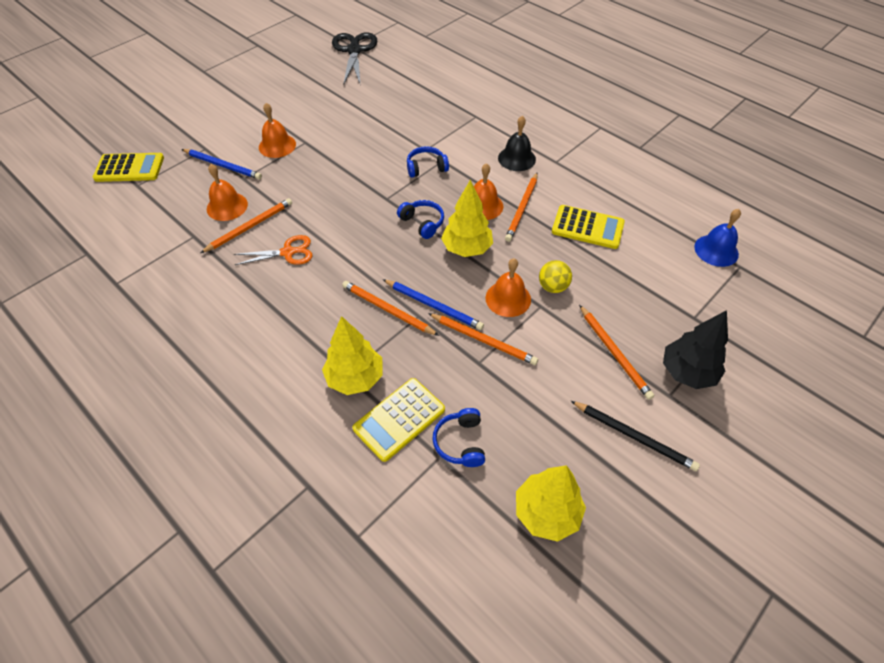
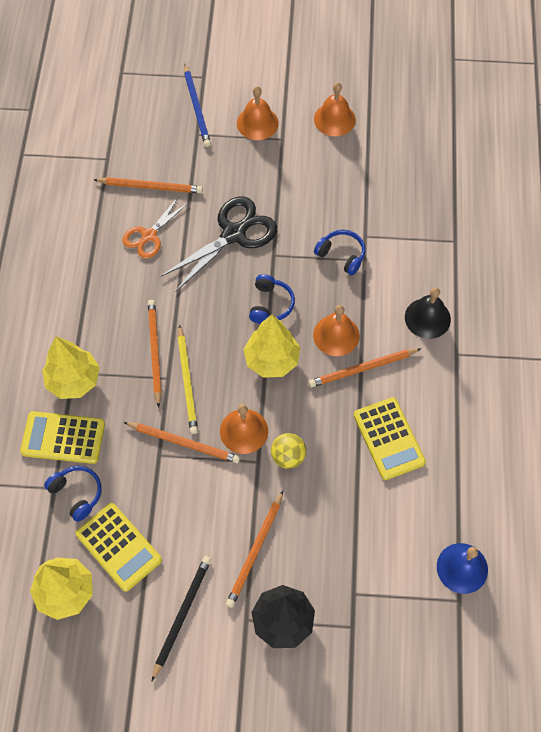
camera: 50 degrees right, 10 degrees up
yellow calculator [93,153,164,182] -> yellow calculator moved to [76,503,162,592]
orange bell [207,164,248,221] -> orange bell moved to [314,82,356,136]
orange scissors [234,235,312,265] -> orange scissors turned 90 degrees clockwise [122,196,188,259]
black scissors [332,32,377,86] -> black scissors moved to [161,196,277,292]
blue pencil [383,279,484,330] -> yellow pencil [178,324,198,434]
orange pencil [428,313,538,365] -> orange pencil turned 60 degrees counterclockwise [123,422,240,463]
blue headphones [432,408,485,467] -> blue headphones turned 90 degrees clockwise [44,466,102,522]
black pencil [571,401,700,471] -> black pencil turned 150 degrees counterclockwise [152,556,211,681]

